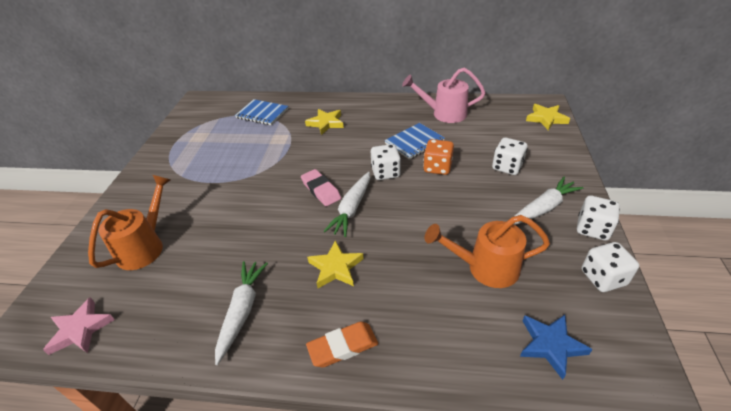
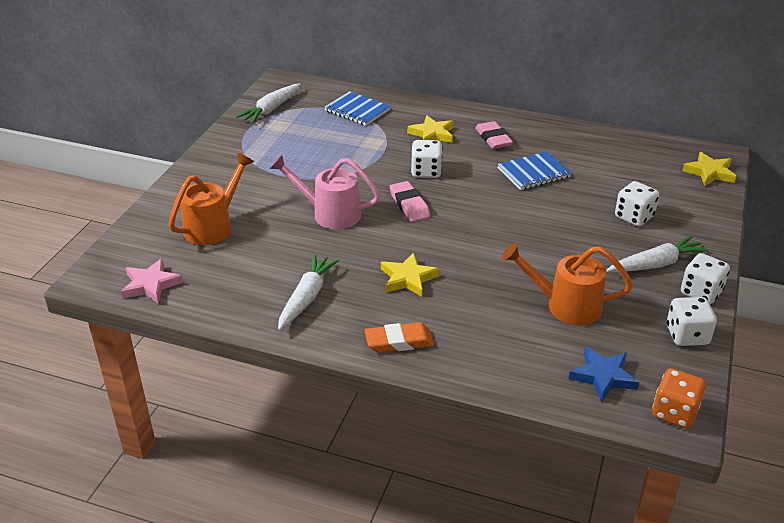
camera: 10 degrees right, 5 degrees down
white carrot [323,172,370,237] -> white carrot moved to [236,83,301,123]
white dice [371,144,401,180] -> white dice moved to [411,140,443,178]
pink watering can [402,68,485,123] -> pink watering can moved to [269,154,380,229]
orange dice [423,139,454,175] -> orange dice moved to [652,368,706,429]
none -> pink eraser [475,121,513,149]

